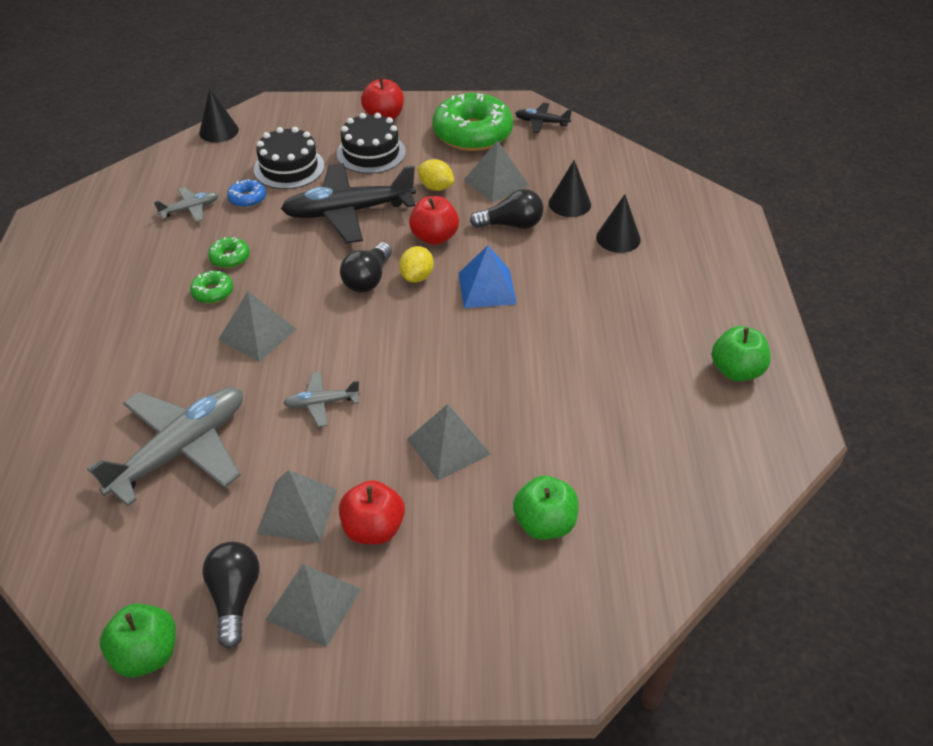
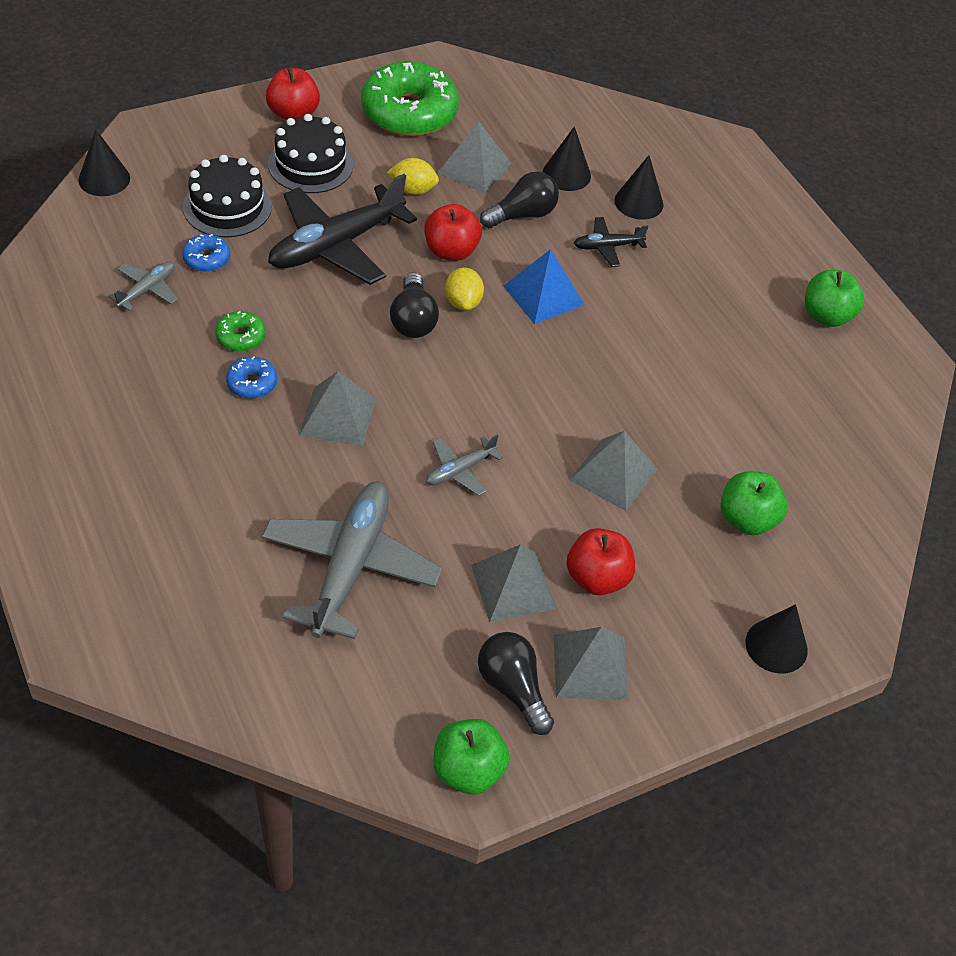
camera: 30 degrees left, 5 degrees up
green donut [190,270,233,304] -> blue donut [226,356,277,399]
black plane [515,103,572,133] -> black plane moved to [574,217,649,267]
none -> black cone [745,604,808,674]

